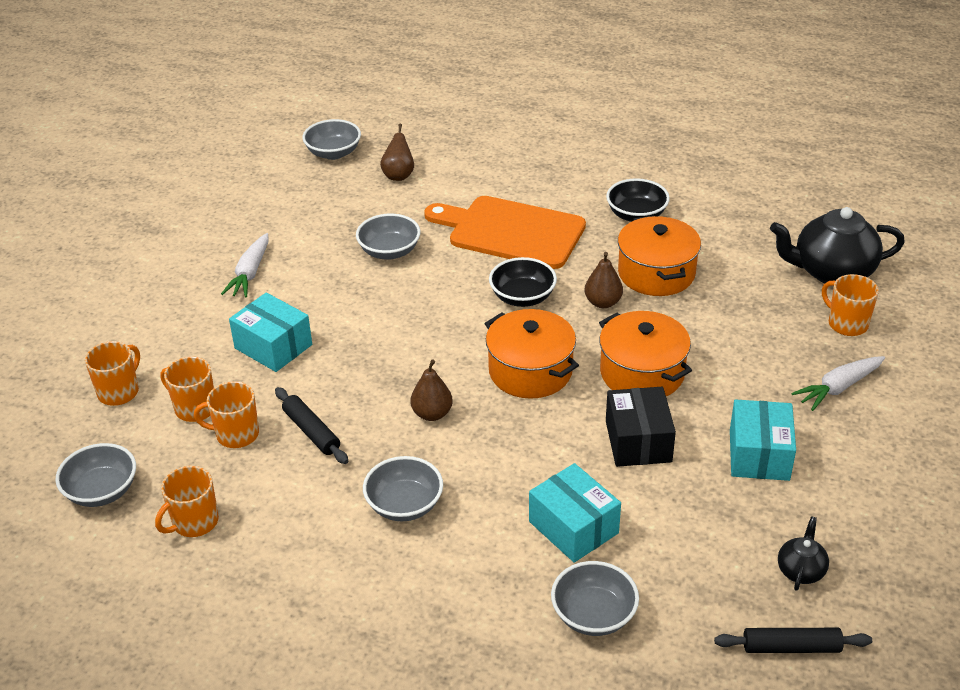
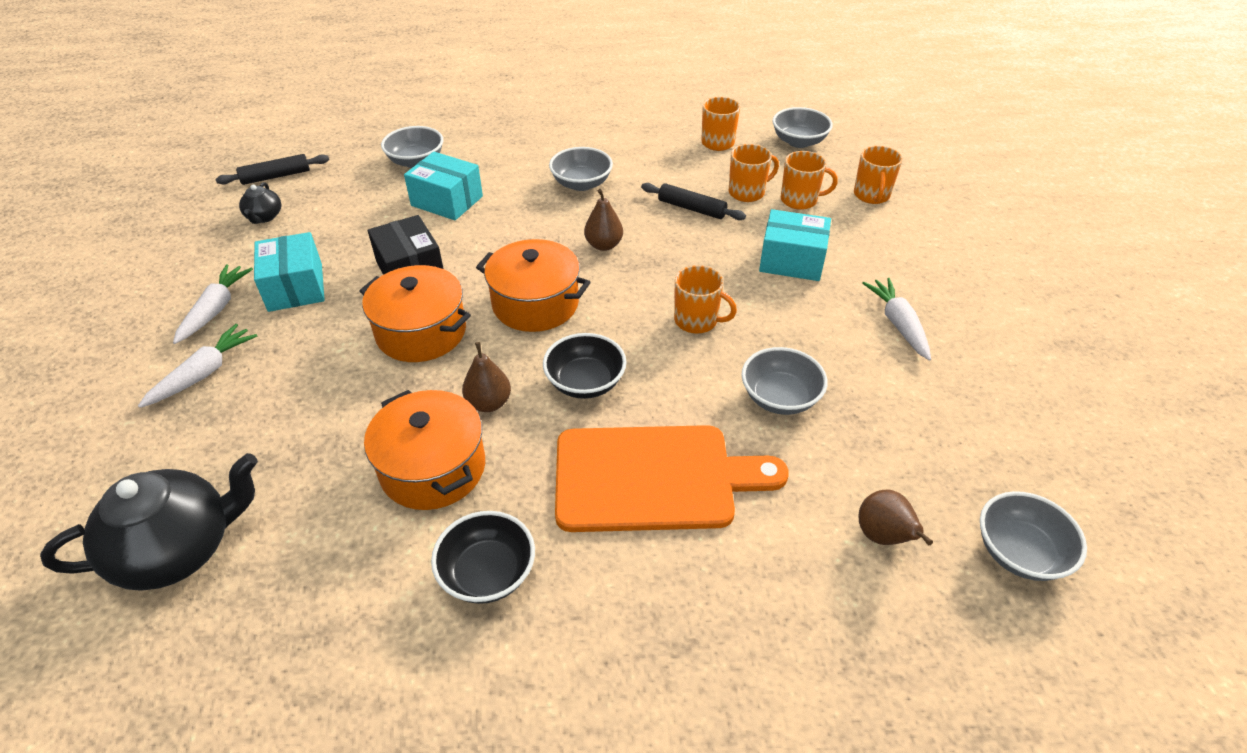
camera: 155 degrees right, 5 degrees up
orange mug [822,274,879,336] -> orange mug moved to [674,265,737,334]
none -> white carrot [173,264,253,344]

